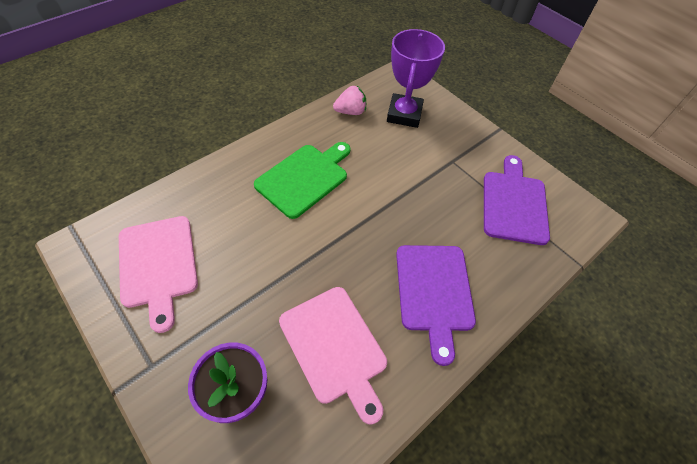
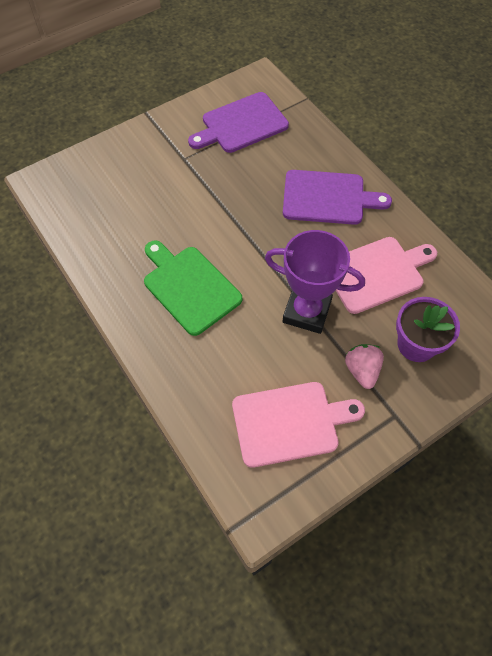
camera: 80 degrees left, 5 degrees up
pink strawberry [333,86,366,115] -> pink strawberry moved to [345,344,384,389]
purple trophy [387,29,445,128] -> purple trophy moved to [265,230,365,334]
purple cutting board [484,155,550,245] -> purple cutting board turned 45 degrees counterclockwise [188,92,289,153]

